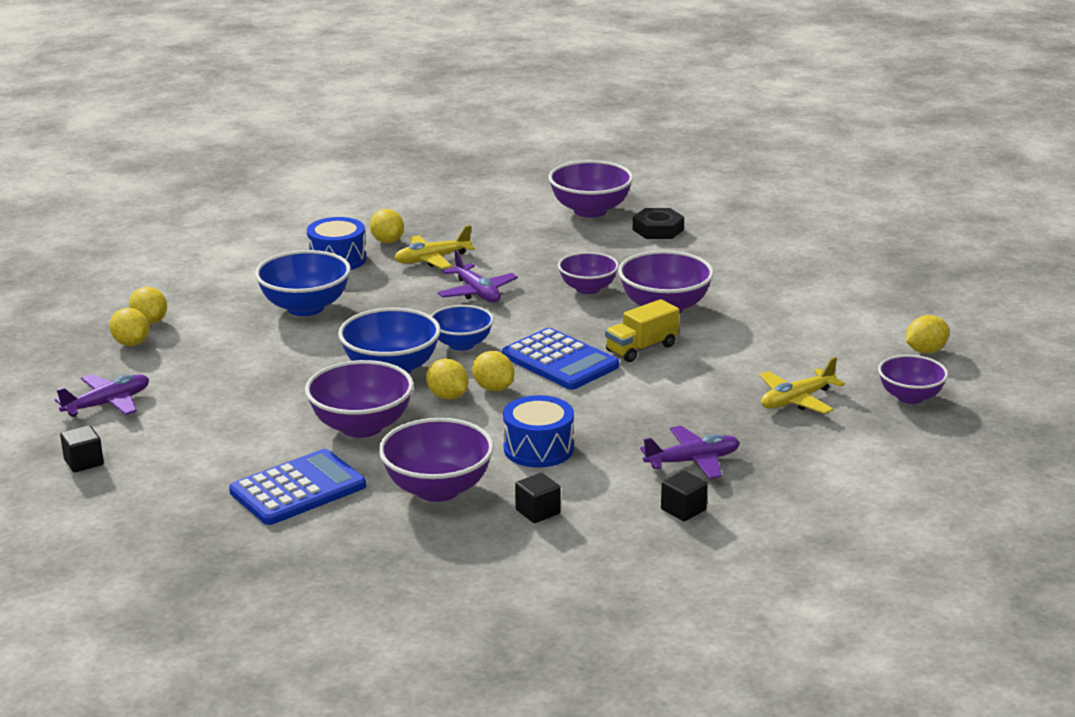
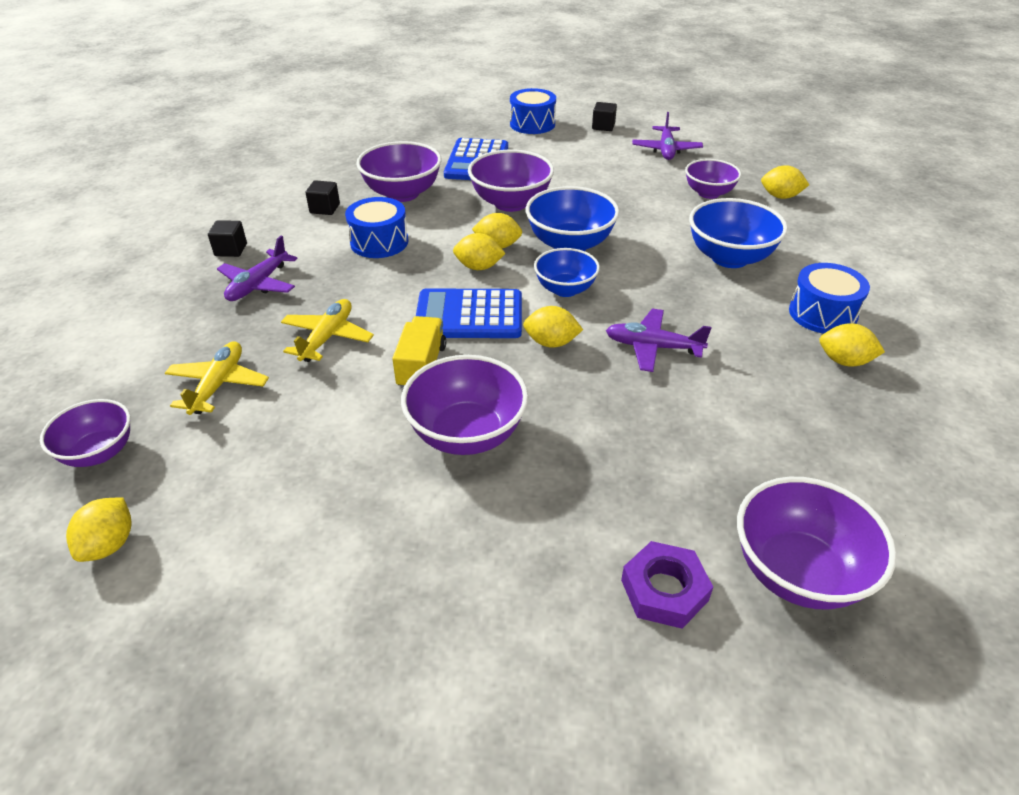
camera: 135 degrees right, 15 degrees up
yellow lemon [109,308,149,346] -> yellow lemon moved to [523,306,583,348]
yellow plane [395,225,475,269] -> yellow plane moved to [281,299,374,362]
purple bowl [558,252,619,294] -> purple bowl moved to [685,159,741,199]
black nut [633,208,684,239] -> purple nut [621,541,713,629]
none -> blue drum [510,88,556,134]

